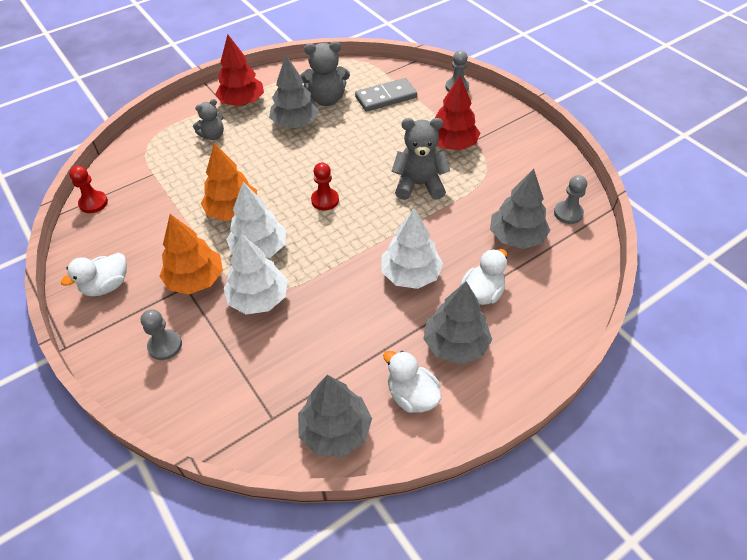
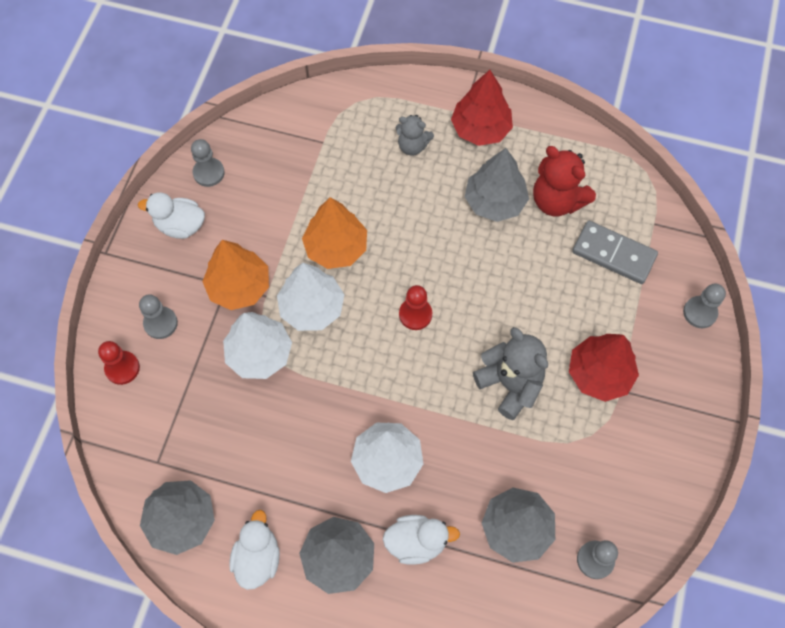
camera: 50 degrees right, 15 degrees up
red pawn [69,166,108,213] -> red pawn moved to [98,341,140,385]
grey teddy bear [300,41,350,106] -> red teddy bear [533,146,596,217]
none -> grey pawn [191,139,225,187]

